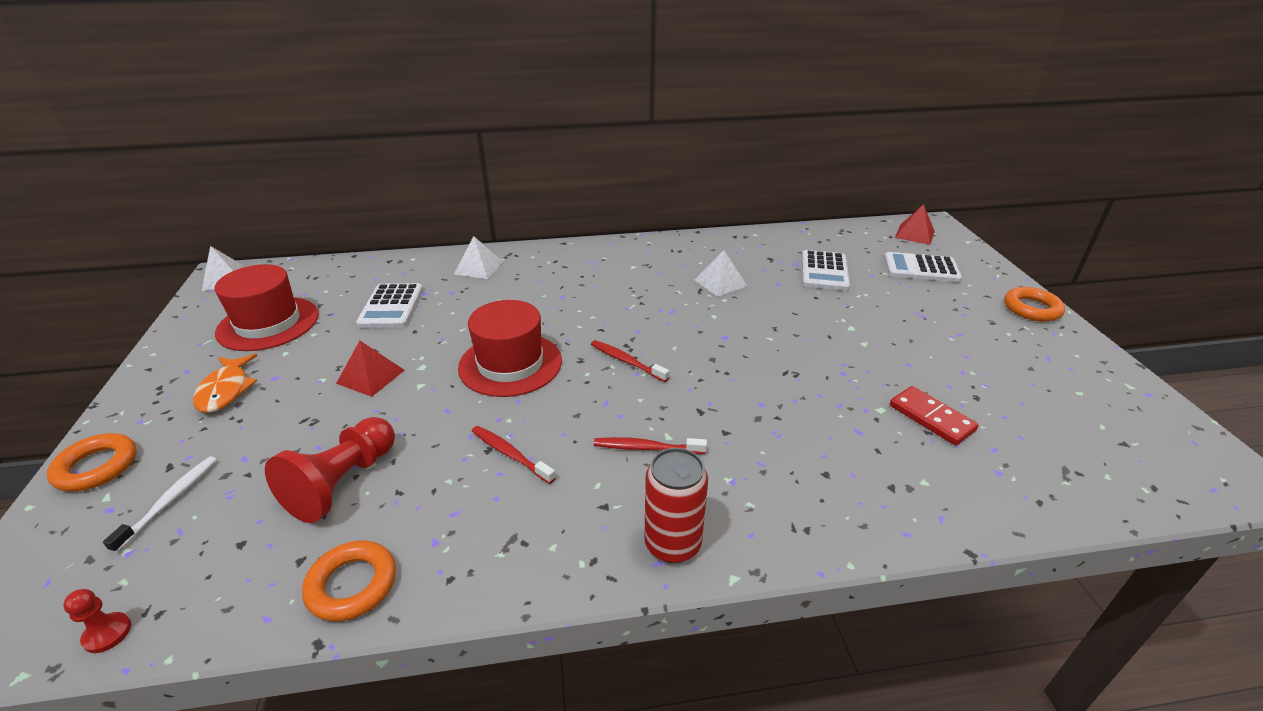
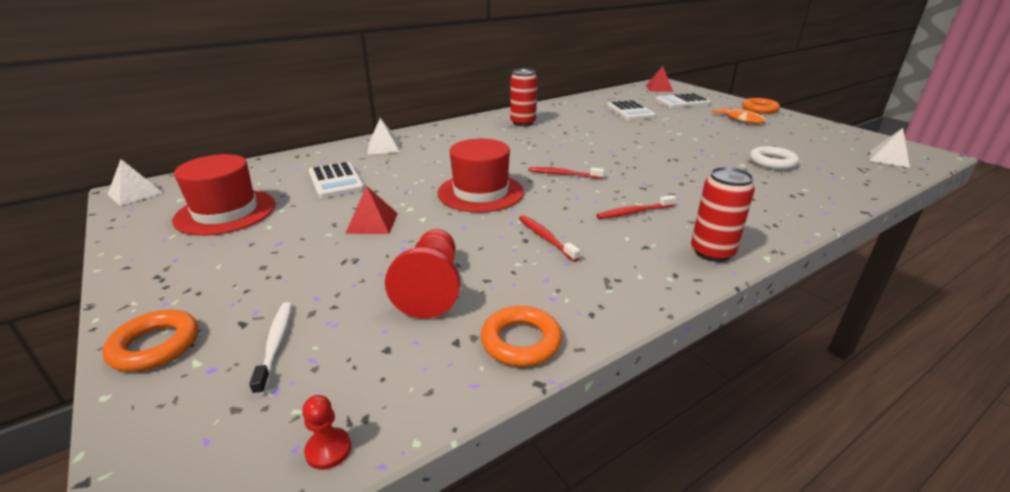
camera: 25 degrees left, 5 degrees down
orange fish [193,354,257,413] -> orange fish moved to [711,107,766,124]
red toothbrush [472,426,556,484] -> red toothbrush turned 45 degrees clockwise [519,215,580,262]
white pyramid [695,250,747,297] -> white pyramid moved to [870,128,910,168]
red domino [890,386,979,445] -> white ring [749,146,799,170]
none -> red can [510,69,537,126]

